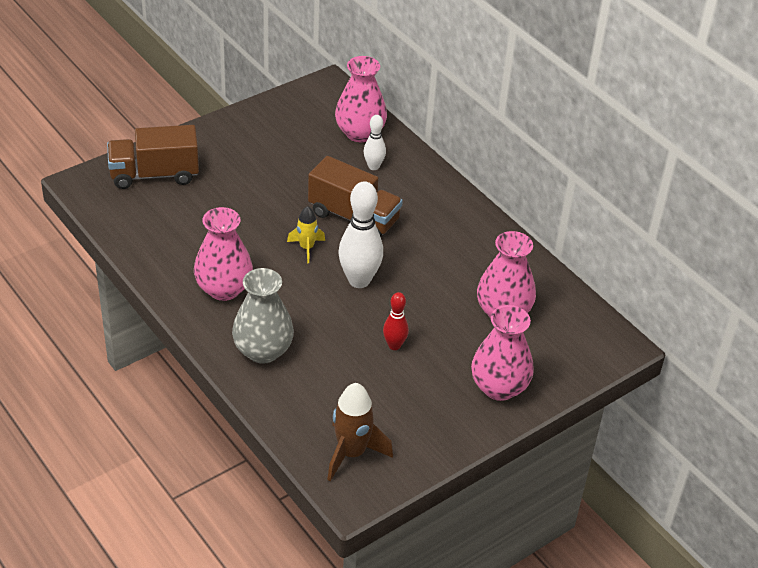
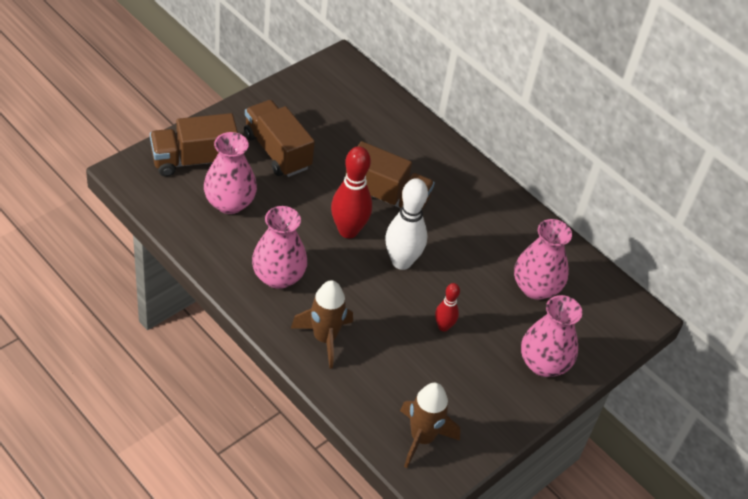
camera: 10 degrees left, 5 degrees up
grey vase [232,268,294,364] -> brown rocket [291,280,353,369]
yellow rocket [287,206,325,263] -> red bowling pin [331,146,372,238]
pink vase [335,56,387,142] -> pink vase moved to [204,132,257,214]
white bowling pin [363,115,386,170] -> none
none -> brown truck [244,100,315,177]

